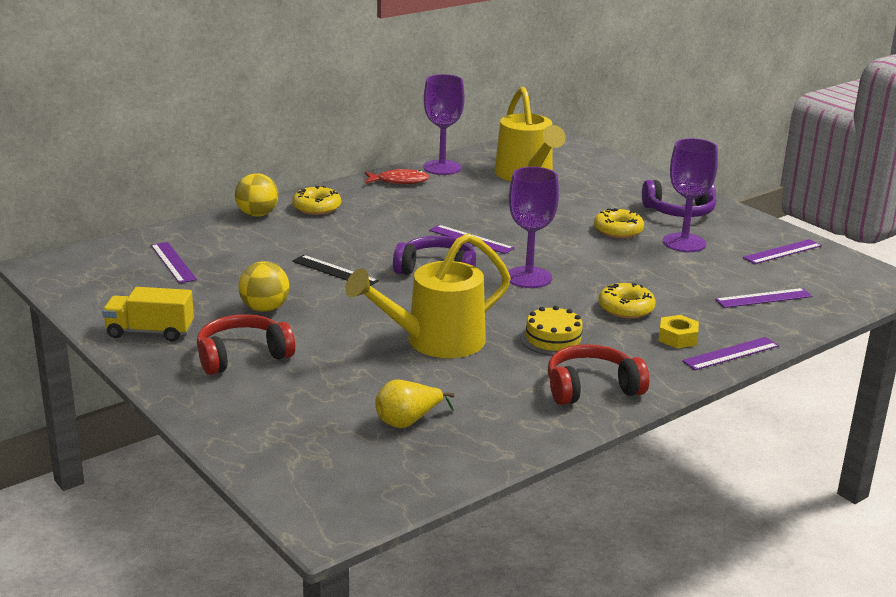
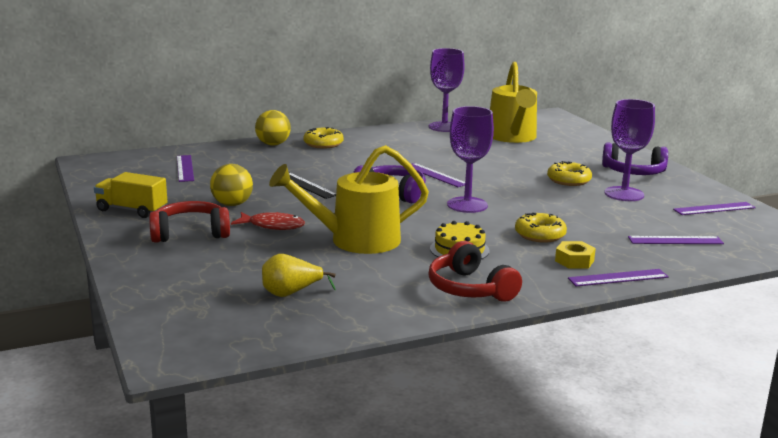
camera: 15 degrees right, 5 degrees down
red fish [365,169,429,184] -> red fish moved to [231,212,305,230]
red headphones [548,344,649,405] -> red headphones turned 120 degrees counterclockwise [428,241,522,302]

